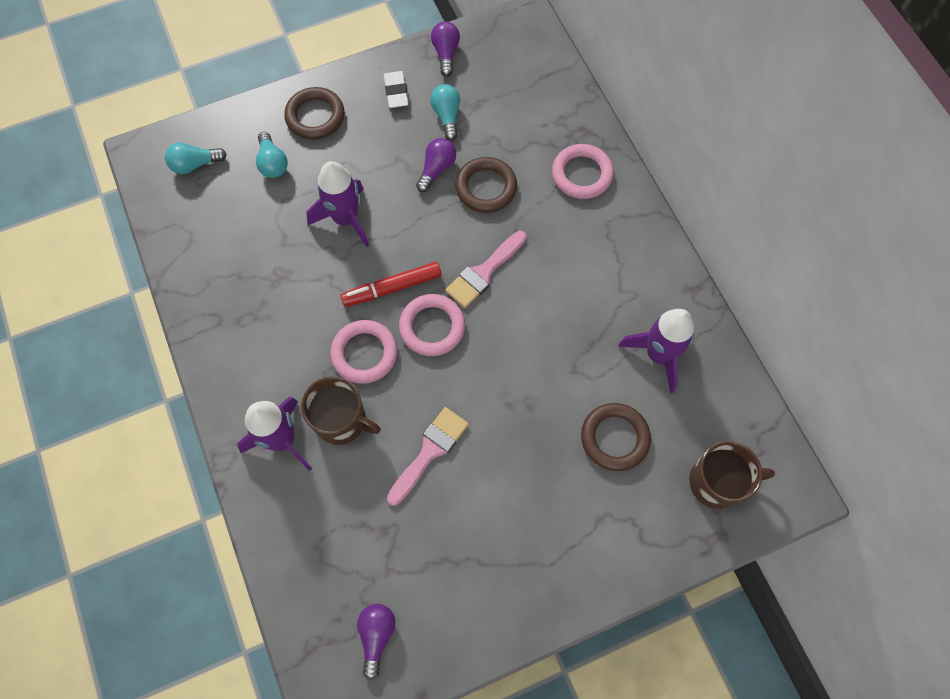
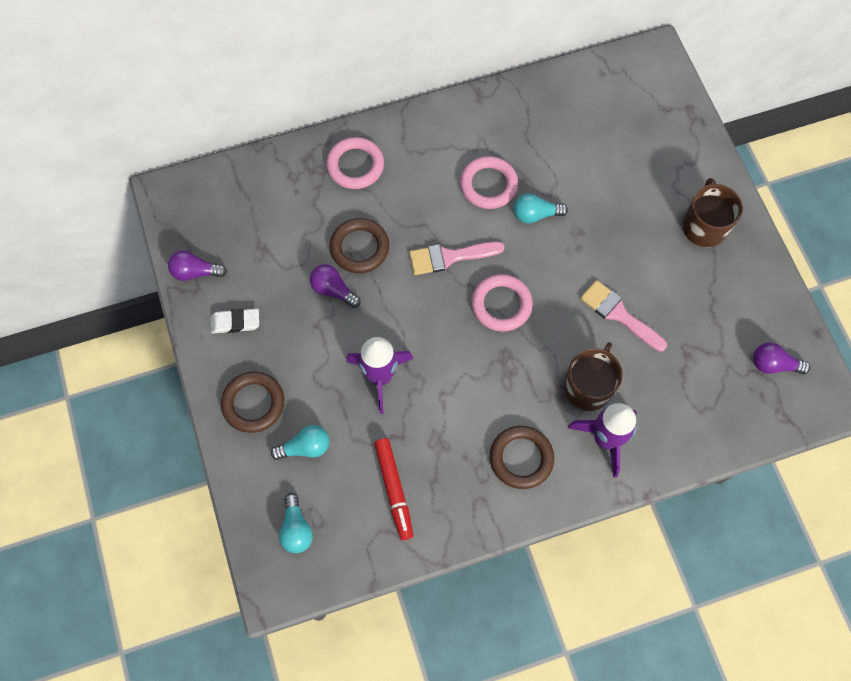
camera: 85 degrees left, 0 degrees up
pink ring [330,320,398,384] -> pink ring moved to [460,156,518,209]
red marker [340,262,442,307] -> red marker moved to [374,438,413,540]
turquoise light bulb [430,84,460,141] -> turquoise light bulb moved to [514,194,568,224]
pink brush [445,231,527,308] -> pink brush turned 120 degrees clockwise [409,241,505,275]
brown ring [581,403,651,471] -> brown ring moved to [490,426,554,489]
purple rocket [618,309,694,393] -> none
brown mug [689,441,775,509] -> brown mug moved to [683,178,743,247]

